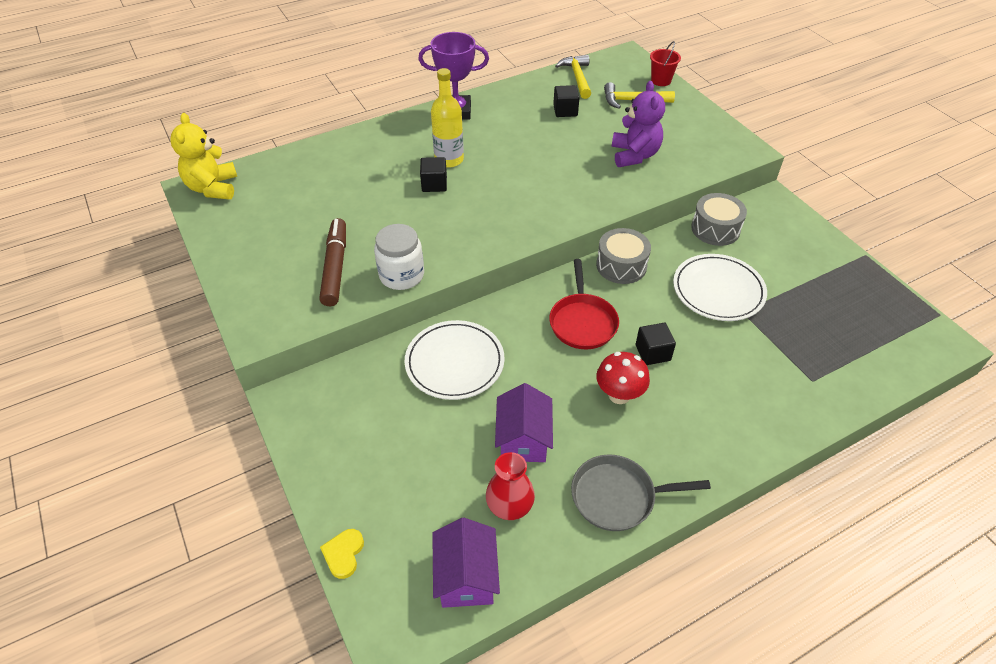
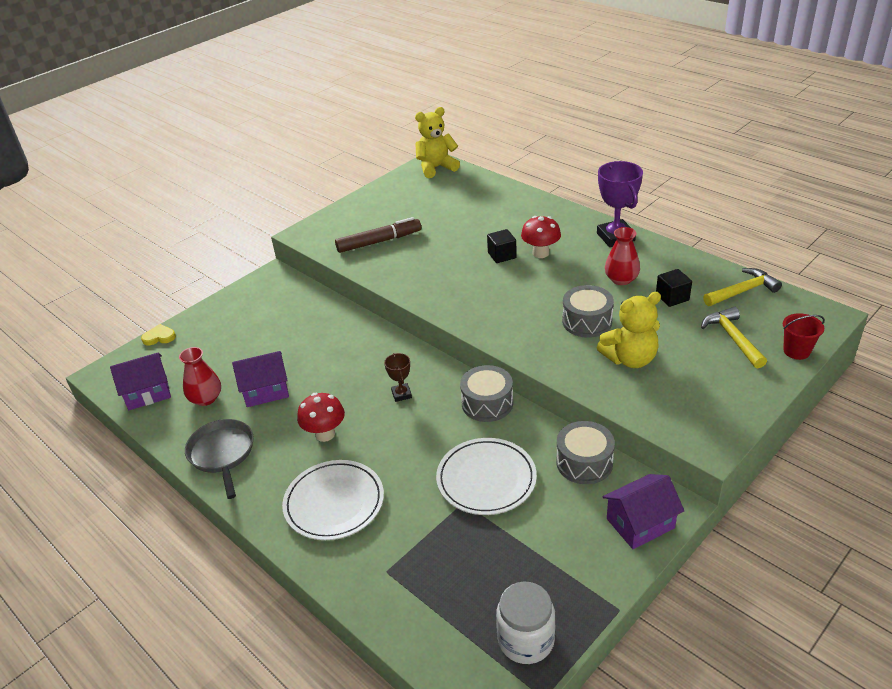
camera: 75 degrees right, 10 degrees down
white jar [374,224,424,290] -> white jar moved to [496,581,556,664]
white plate [405,320,505,400] -> white plate moved to [282,460,384,540]
yellow bottle [431,68,464,168] -> red mushroom [521,216,561,258]
red pan [549,259,619,349] -> brown trophy [384,353,412,402]
purple teddy bear [612,81,665,167] -> yellow teddy bear [597,292,661,368]
black cube [636,323,676,365] -> none
none -> grey drum [562,285,614,338]
none -> purple house [603,474,684,549]
none -> red vase [605,227,640,285]

